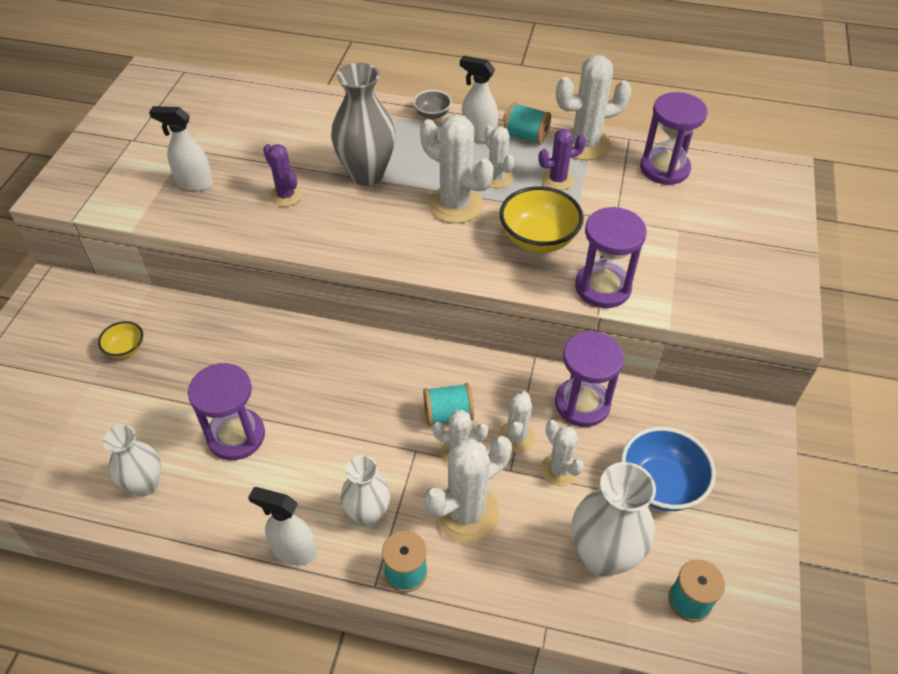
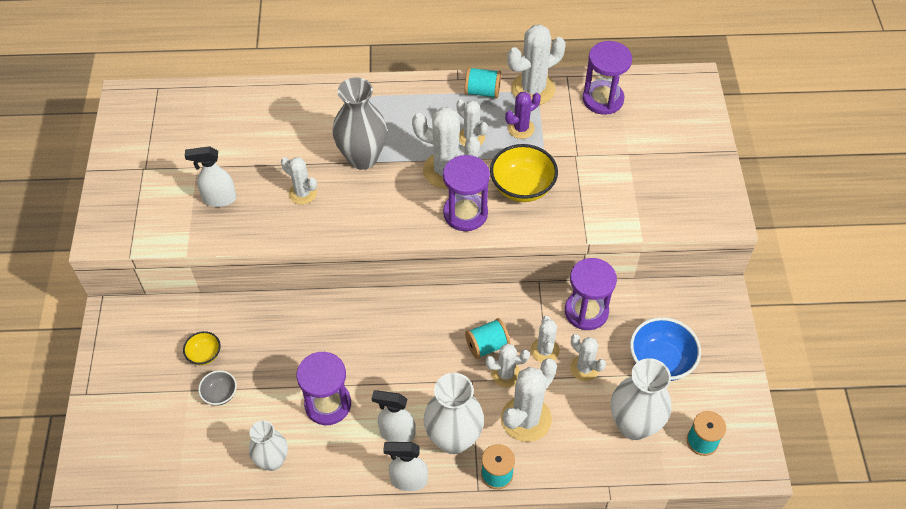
camera: 15 degrees left, 5 degrees up
purple cactus [263,144,302,207] -> white cactus [281,157,317,205]
white vase [341,455,390,527] -> white vase [424,373,484,454], size x1.56
grey bowl [413,90,452,119] -> grey bowl moved to [198,370,237,406]
white spray bottle [460,56,498,143] -> white spray bottle moved to [371,390,416,442]
purple hourglass [575,207,647,308] -> purple hourglass moved to [443,155,490,231]

